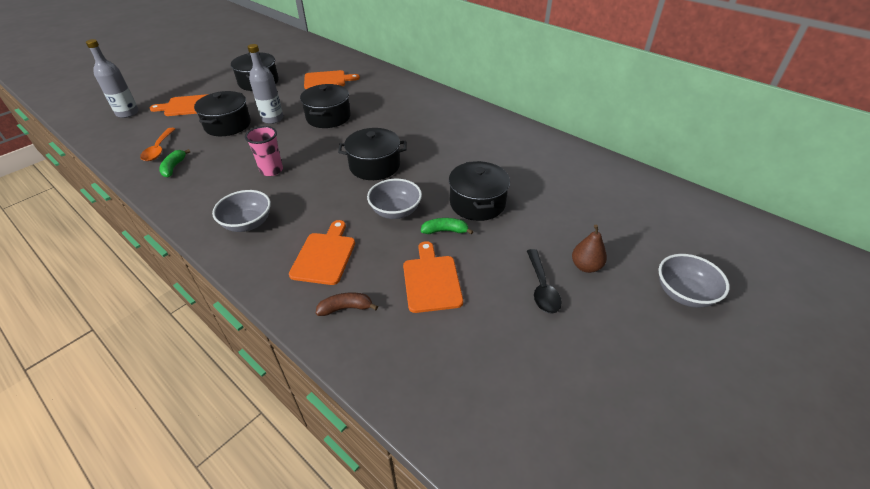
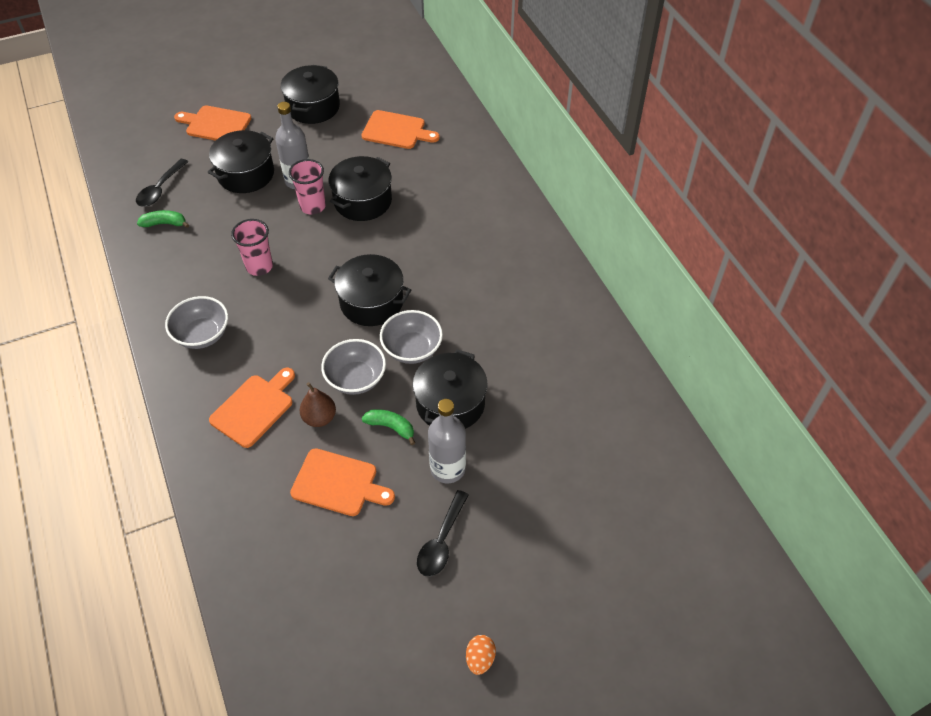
camera: 25 degrees right, 10 degrees up
grey bottle [86,39,139,118] -> grey bottle moved to [428,399,466,483]
orange spoon [140,128,175,161] -> black spoon [136,159,188,207]
green banana [159,149,190,177] -> green banana turned 60 degrees clockwise [137,210,189,228]
brown banana [316,292,378,316] -> none
orange cutting board [403,241,463,313] -> orange cutting board turned 90 degrees clockwise [290,448,395,516]
brown pear [572,224,607,273] -> brown pear moved to [300,382,336,427]
grey bowl [659,254,730,308] -> grey bowl moved to [380,310,443,364]
none -> pink cup [289,159,326,215]
none -> orange egg [466,635,496,675]

